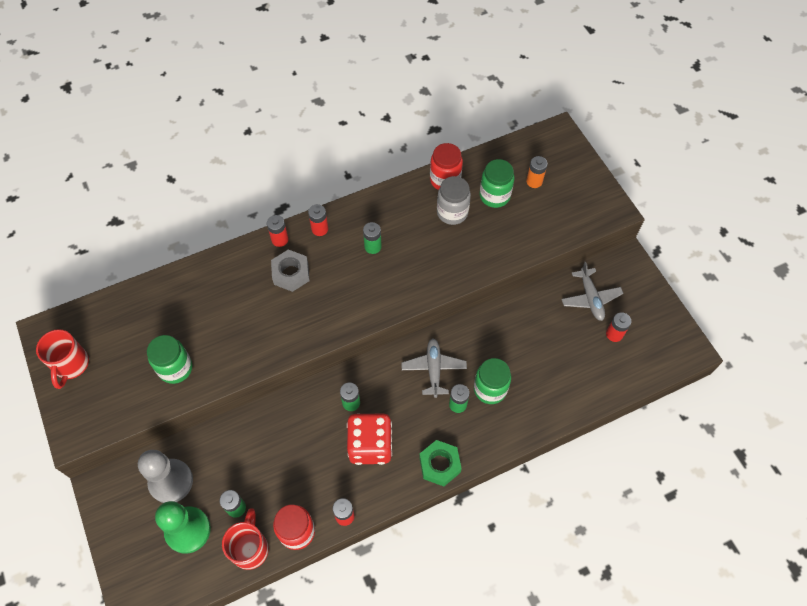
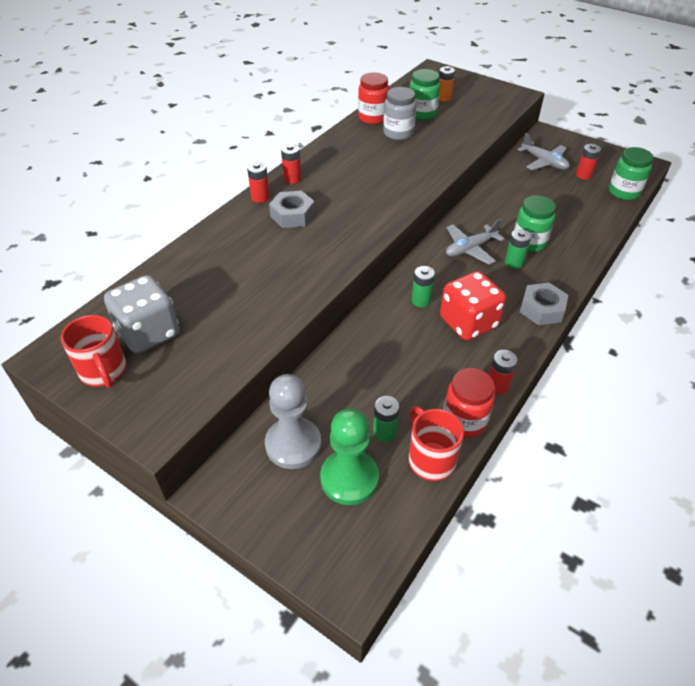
camera: 30 degrees left, 15 degrees down
green jar [147,335,192,384] -> green jar moved to [609,147,653,200]
green battery [363,222,382,254] -> none
grey plane [401,339,467,398] -> grey plane turned 90 degrees counterclockwise [446,219,504,265]
green nut [419,440,462,486] -> grey nut [520,283,568,325]
none -> grey dice [104,275,180,354]

